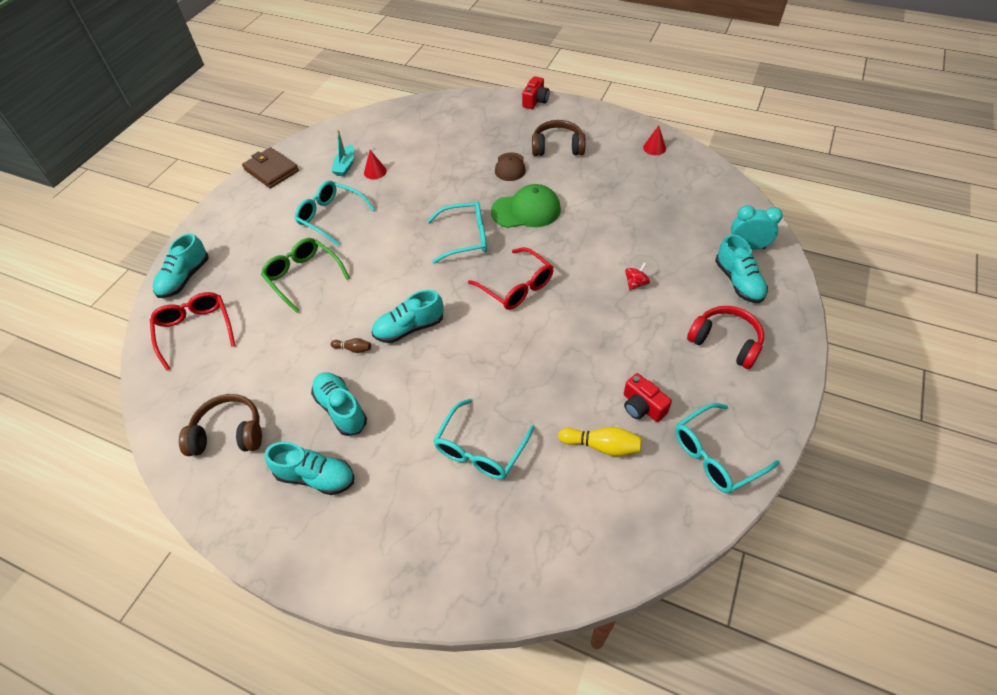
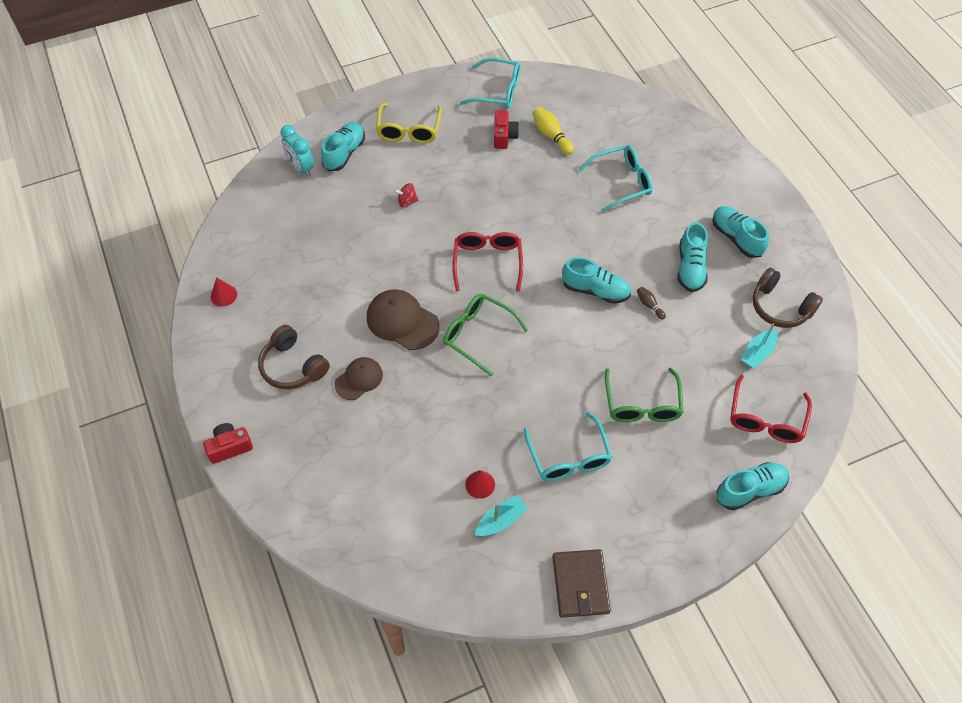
camera: 140 degrees left, 5 degrees up
turquoise glasses [427,202,487,264] -> green glasses [443,294,528,376]
green cap [491,184,561,228] -> brown cap [367,289,440,350]
red headphones [687,306,764,369] -> yellow glasses [376,103,442,143]
none -> turquoise boat [741,323,777,368]

